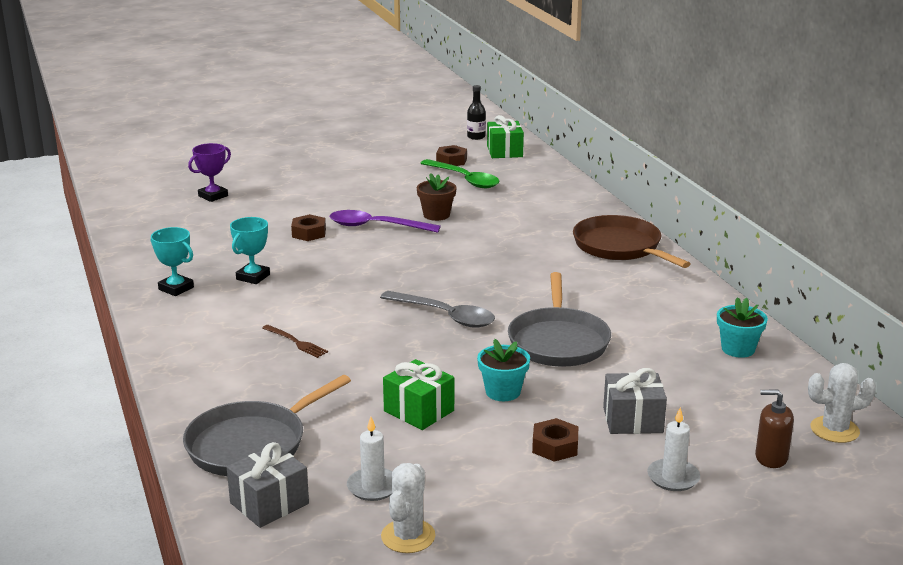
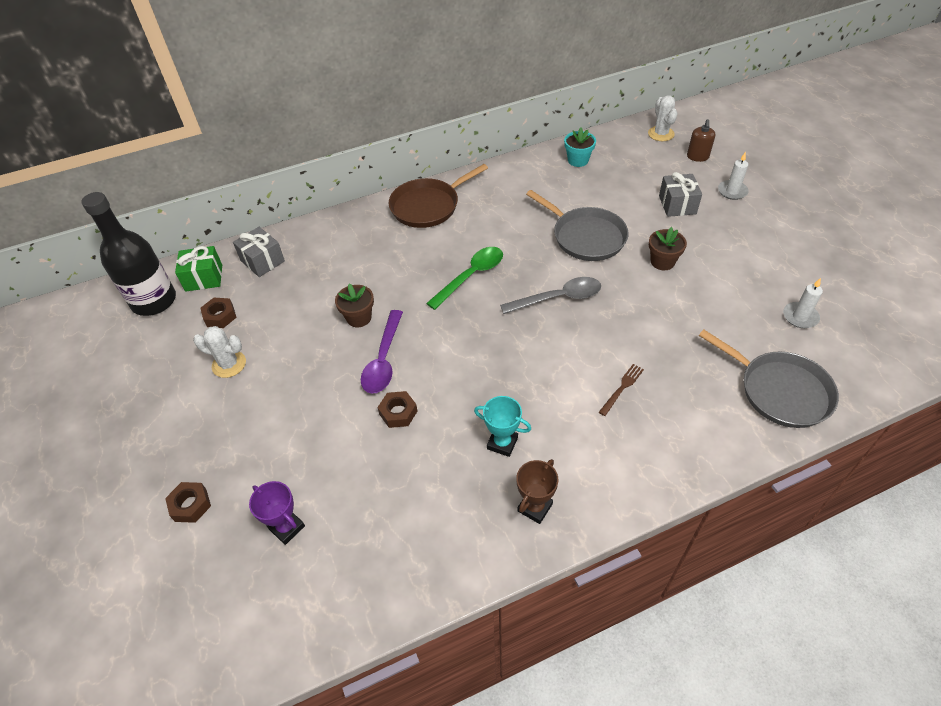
camera: 90 degrees left, 25 degrees up
turquoise trophy [151,227,194,296] -> brown trophy [516,459,558,524]
grey gift [227,442,309,528] -> grey gift moved to [233,227,285,277]
grey spoon [380,291,495,328] -> grey spoon turned 45 degrees clockwise [500,277,601,314]
white cactus [381,463,435,553] -> white cactus moved to [193,326,246,378]
green gift [383,359,454,430] -> none
green spoon [420,159,500,188] -> green spoon moved to [426,247,503,310]
black bottle [467,85,486,140] -> black bottle [82,192,176,316], size x2.30
turquoise flower pot [477,339,530,401] -> brown flower pot [649,227,687,270]
grey pan [508,272,611,367] -> grey pan turned 45 degrees clockwise [526,190,629,261]
brown nut [532,418,578,462] -> brown nut moved to [165,482,211,523]

